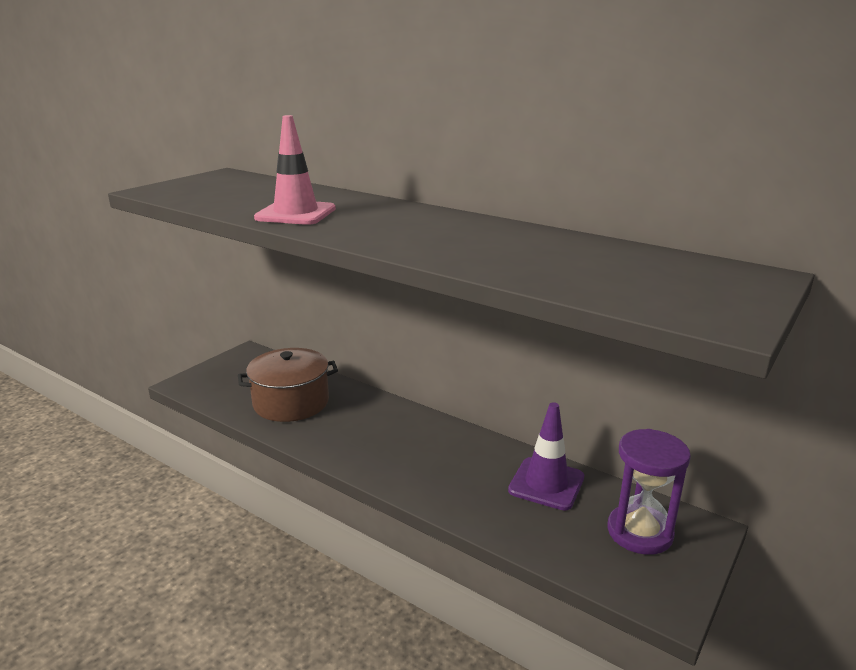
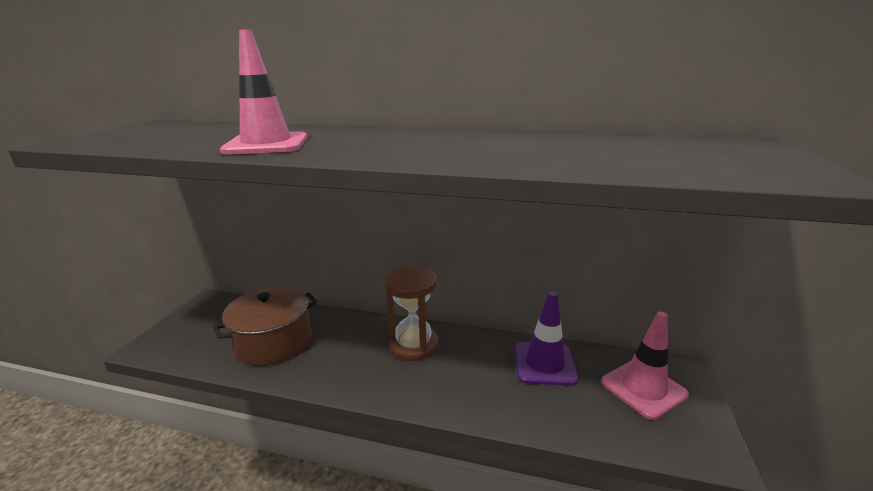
camera: 20 degrees left, 0 degrees up
purple hourglass [607,429,691,555] -> pink traffic cone [601,312,689,420]
none -> brown hourglass [384,266,438,361]

